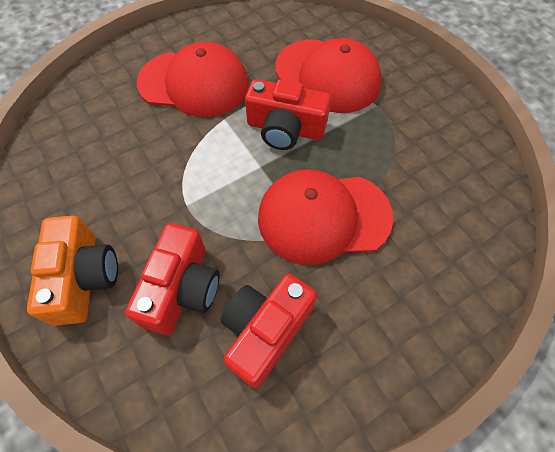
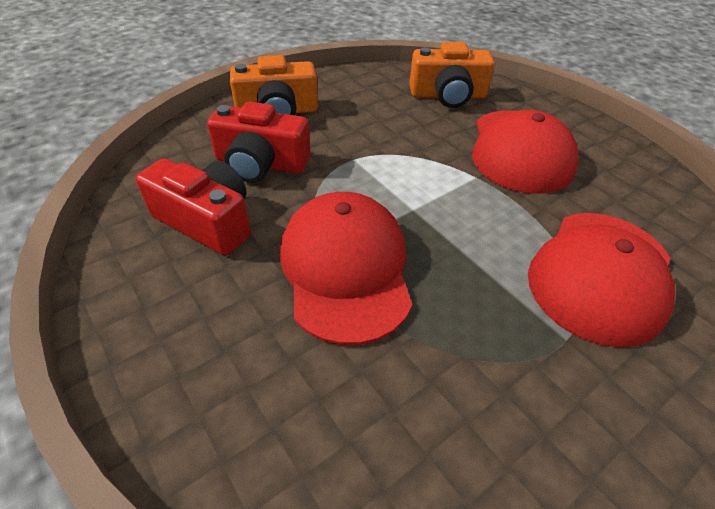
camera: 85 degrees right, 15 degrees down
red camera [245,79,331,150] -> none
none -> orange camera [409,42,495,108]

